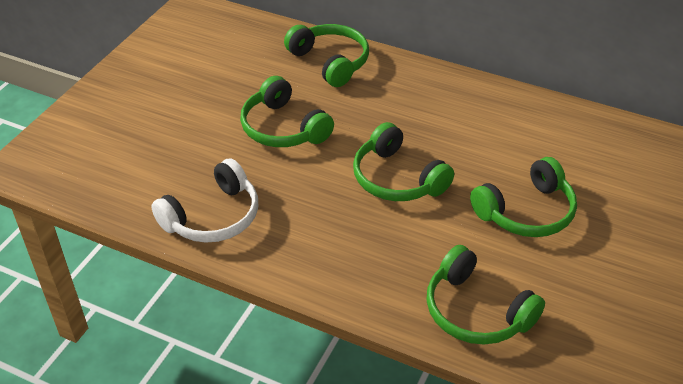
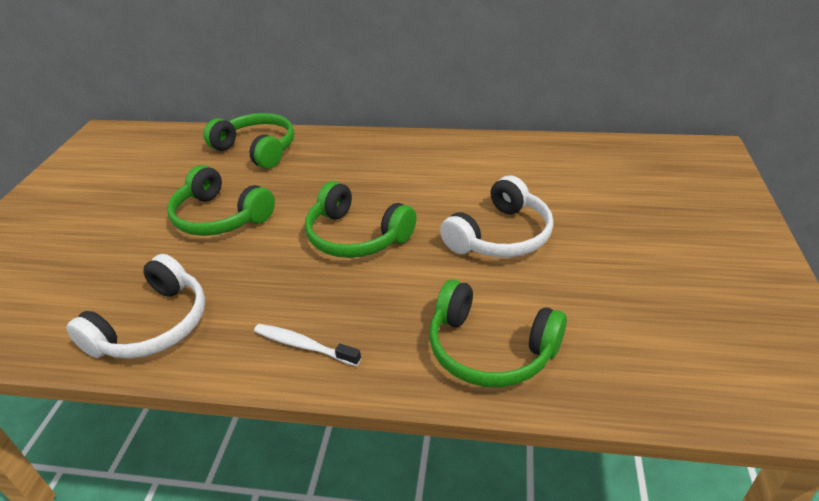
camera: 15 degrees left, 5 degrees down
green headphones [470,157,577,237] -> white headphones [440,176,553,258]
none -> white toothbrush [254,324,361,366]

